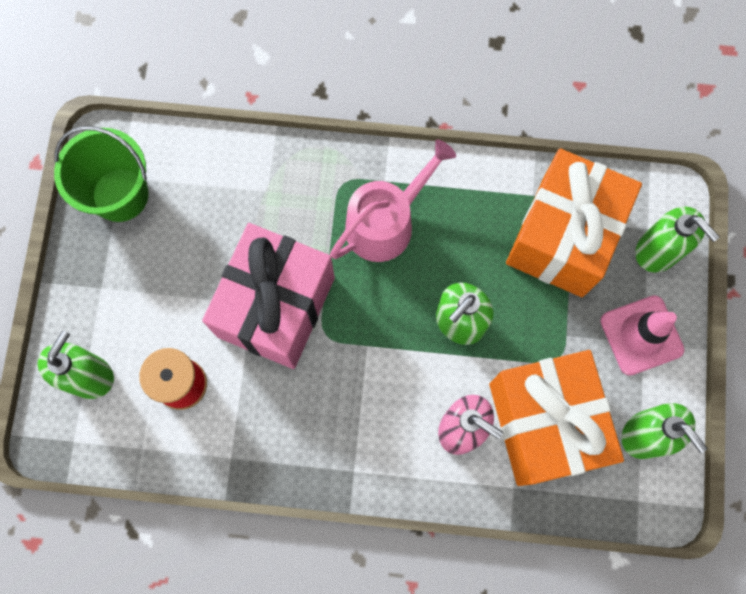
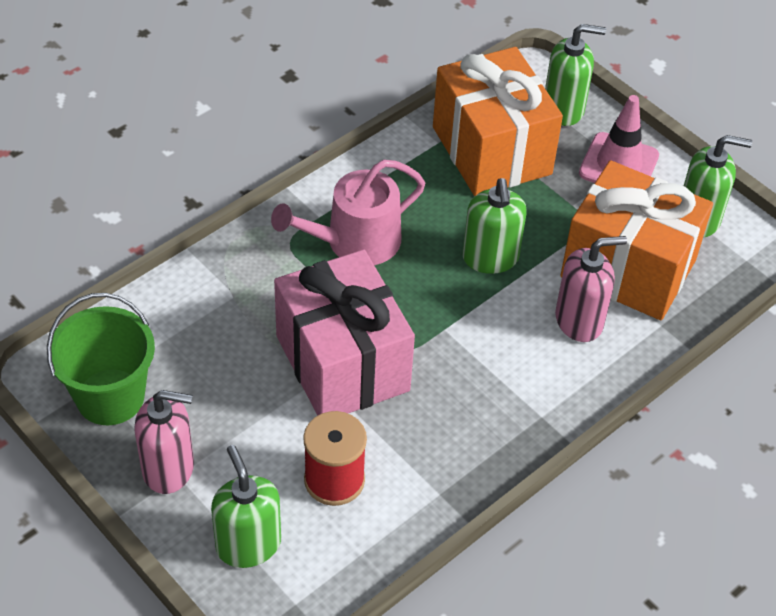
camera: 50 degrees left, 25 degrees down
pink watering can [330,140,456,262] -> pink watering can turned 120 degrees counterclockwise [271,160,425,265]
none -> pink soap dispenser [134,390,194,494]

